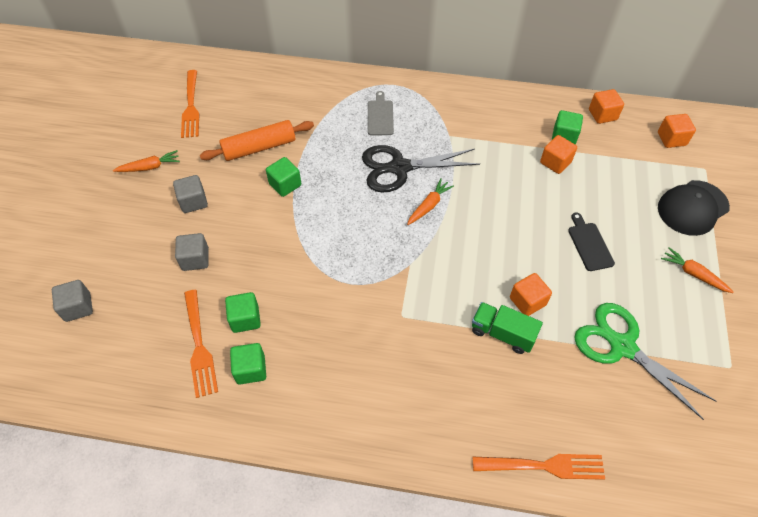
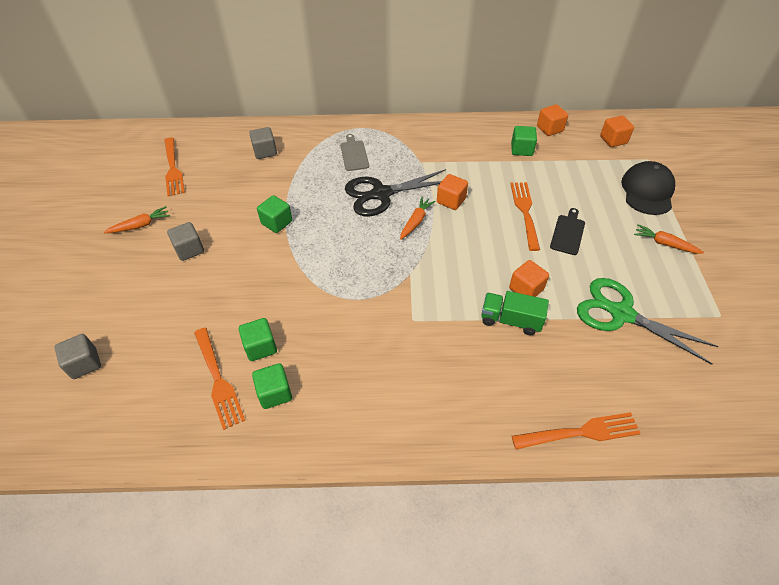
camera: 10 degrees left, 5 degrees down
grey cube [175,233,209,271] -> grey cube moved to [249,127,277,159]
orange rolling pin [200,120,314,161] -> none
orange cube [540,135,577,174] -> orange cube moved to [437,174,468,210]
black cutting board [568,212,615,271] -> black cutting board turned 45 degrees clockwise [550,208,585,255]
black cap [658,180,730,236] -> black cap turned 150 degrees clockwise [621,161,675,215]
none -> orange fork [510,182,540,251]

